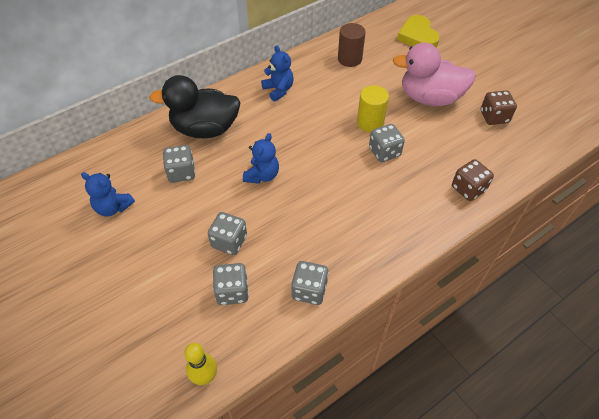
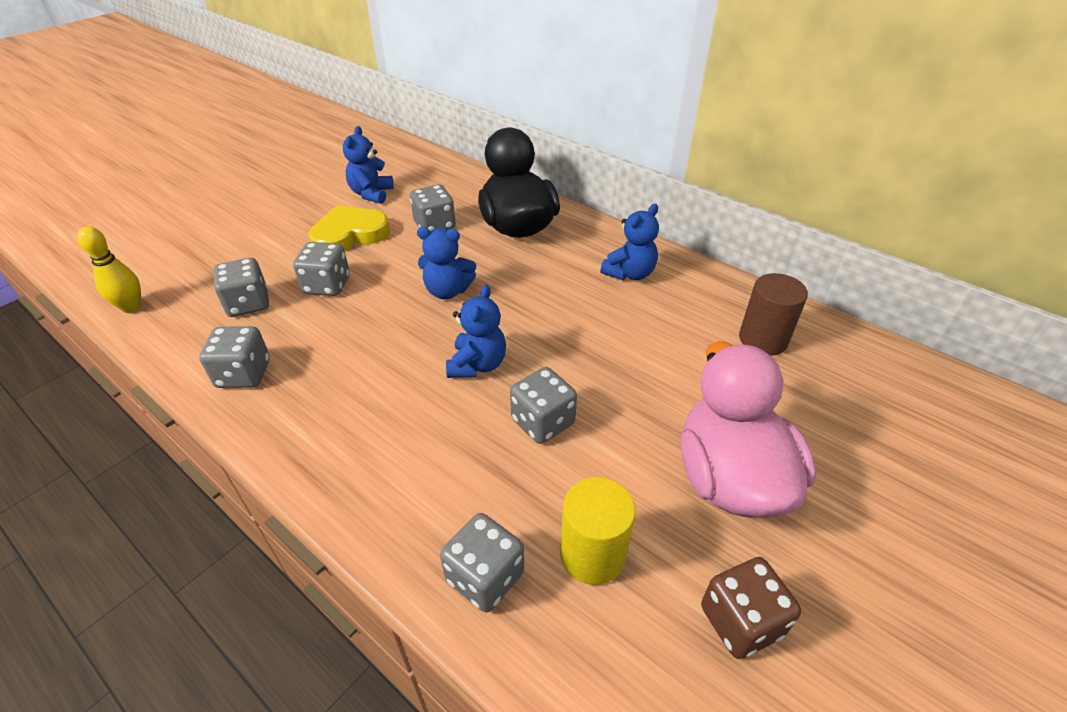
camera: 75 degrees right, 10 degrees down
yellow cylinder [357,85,389,132] -> yellow cylinder moved to [560,477,635,585]
yellow heart [397,15,440,47] -> yellow heart moved to [309,205,390,251]
brown dice [452,159,494,201] -> grey dice [440,513,524,612]
none -> blue teddy bear [446,285,506,378]

